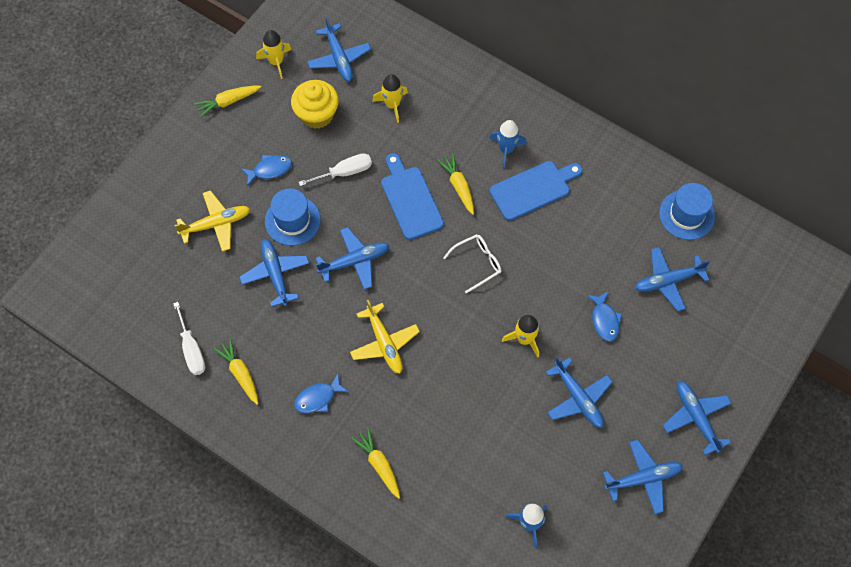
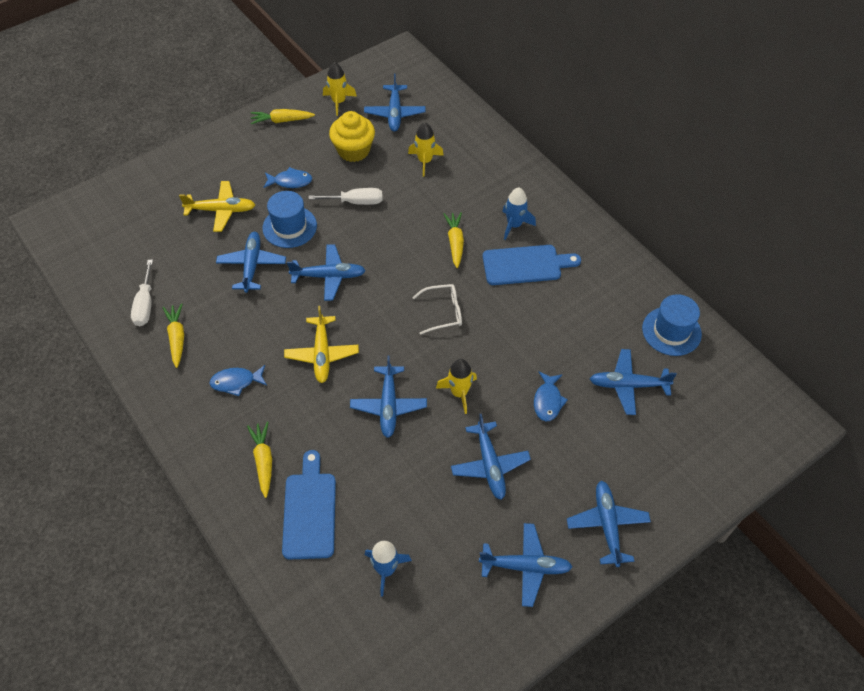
camera: 20 degrees right, 10 degrees down
blue cutting board [381,153,444,240] -> blue cutting board moved to [282,450,336,559]
none -> blue plane [350,356,427,438]

